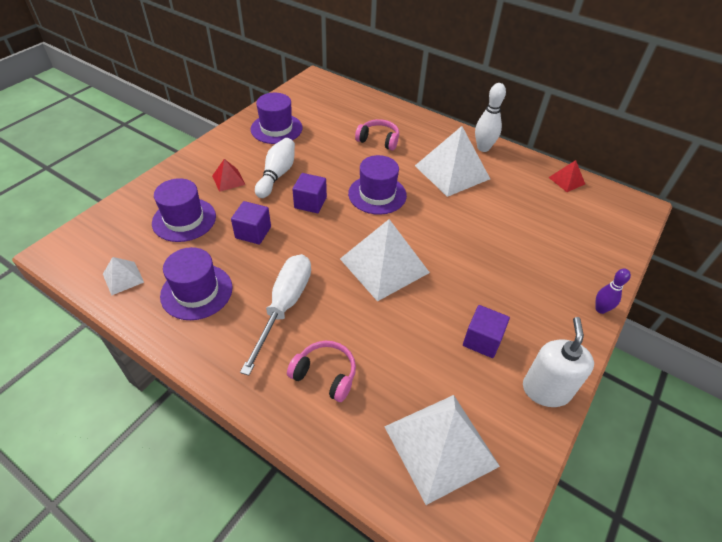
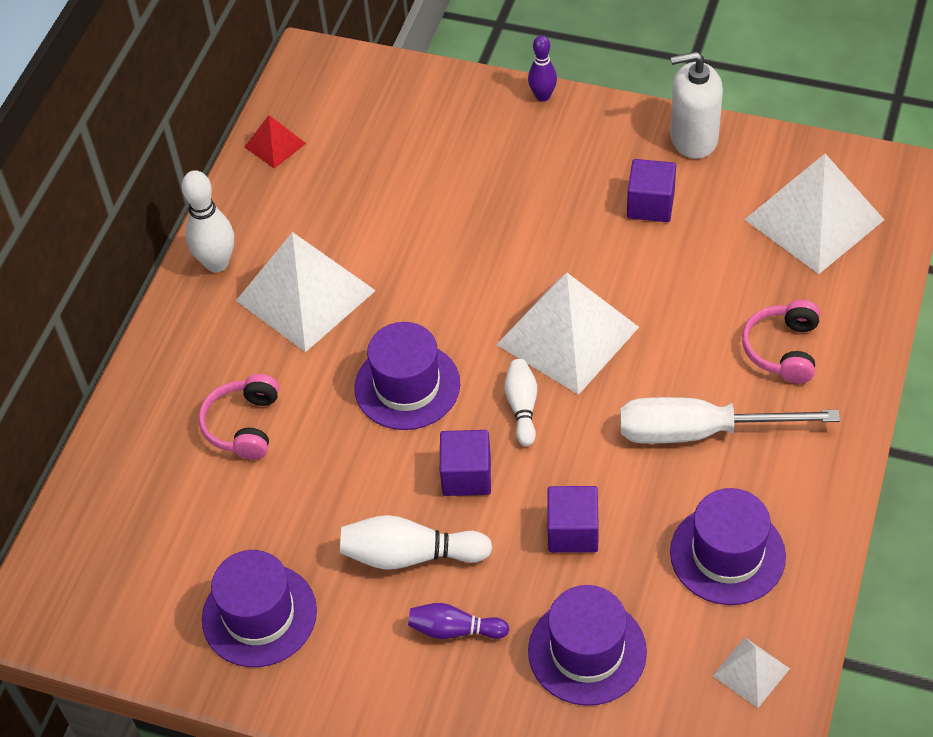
camera: 100 degrees left, 5 degrees up
red pyramid [212,159,246,192] -> purple bowling pin [408,603,509,639]
none -> white bowling pin [504,359,537,446]

